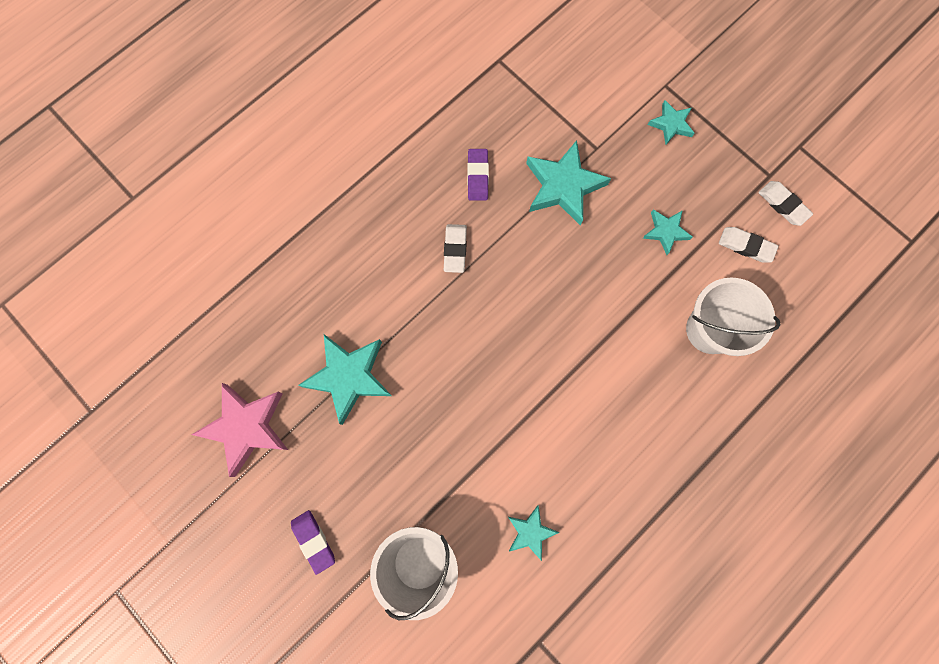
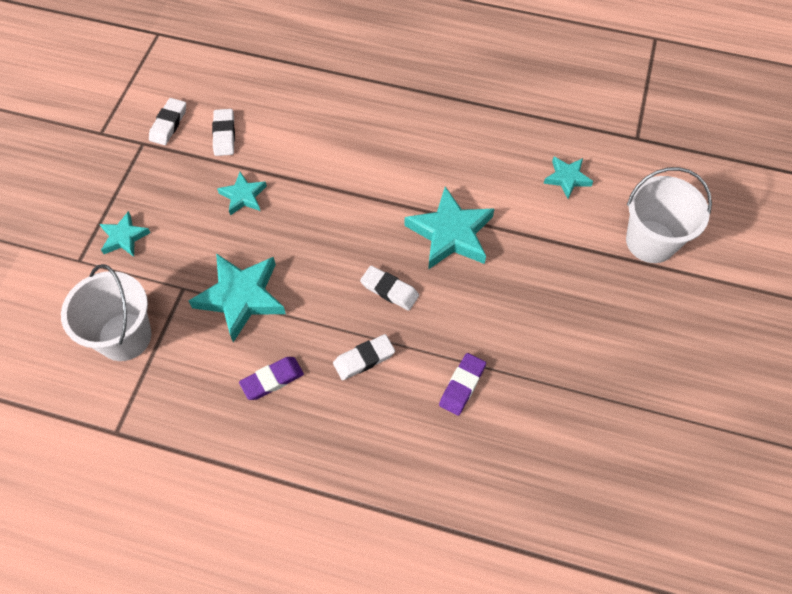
camera: 120 degrees left, 15 degrees down
pink star [191,383,288,477] -> none
purple eraser [291,510,335,575] -> purple eraser moved to [439,353,486,416]
turquoise star [298,334,392,425] -> turquoise star moved to [405,186,494,270]
white bucket [686,277,780,356] -> white bucket moved to [61,264,151,361]
none -> white eraser [360,266,419,311]

